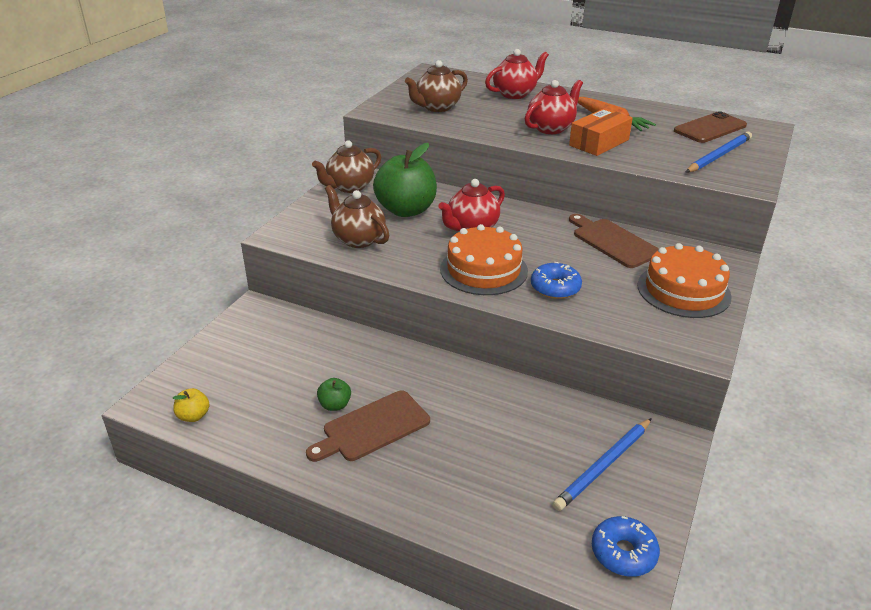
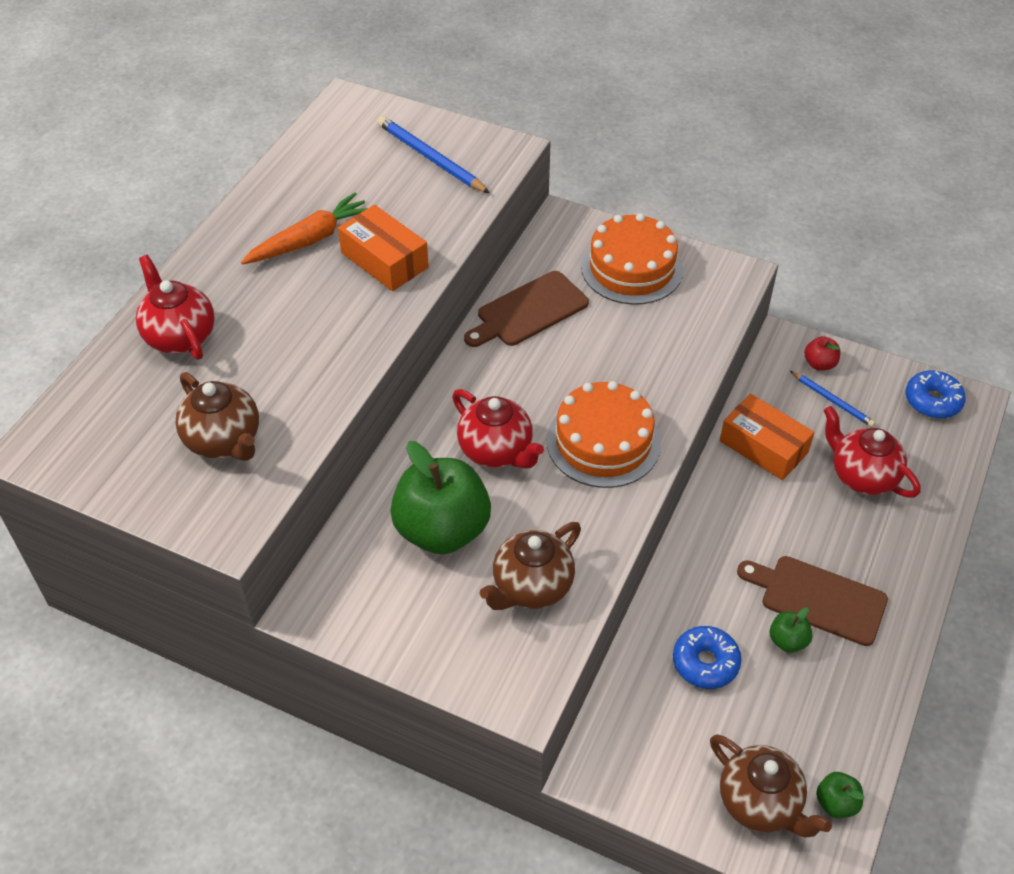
camera: 90 degrees left, 15 degrees up
yellow apple [173,388,209,422] -> green apple [816,772,864,818]
brown cutting board [306,390,430,462] -> brown cutting board turned 150 degrees clockwise [737,556,888,646]
brown teapot [312,140,381,193] -> brown teapot moved to [710,734,832,837]
red teapot [525,80,583,134] -> red teapot moved to [824,406,921,497]
blue donut [531,262,582,299] -> blue donut moved to [673,626,741,689]
blue pencil [553,418,652,511] -> blue pencil [790,371,876,427], size x0.63
brown phone [674,111,747,143] -> none
none -> orange box [720,394,814,480]
none -> red apple [804,336,840,371]

